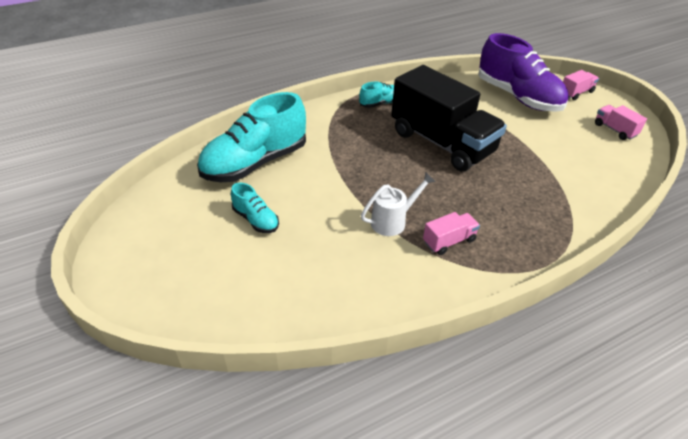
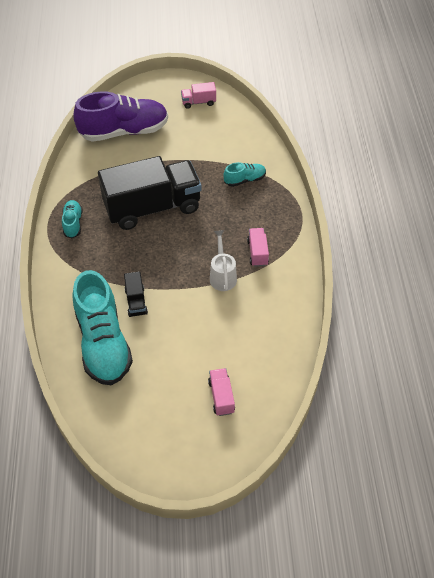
camera: 65 degrees left, 10 degrees up
turquoise shoe [231,182,279,233] -> turquoise shoe moved to [223,162,266,187]
pink truck [563,70,599,100] -> pink truck moved to [208,368,235,416]
none -> black truck [124,271,148,317]

